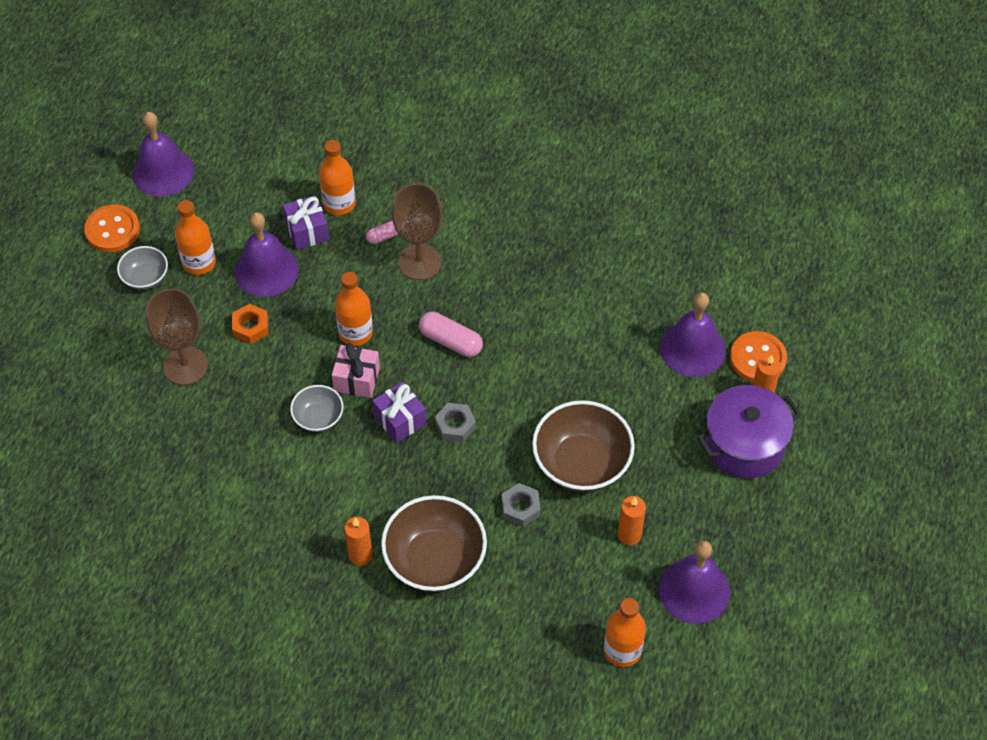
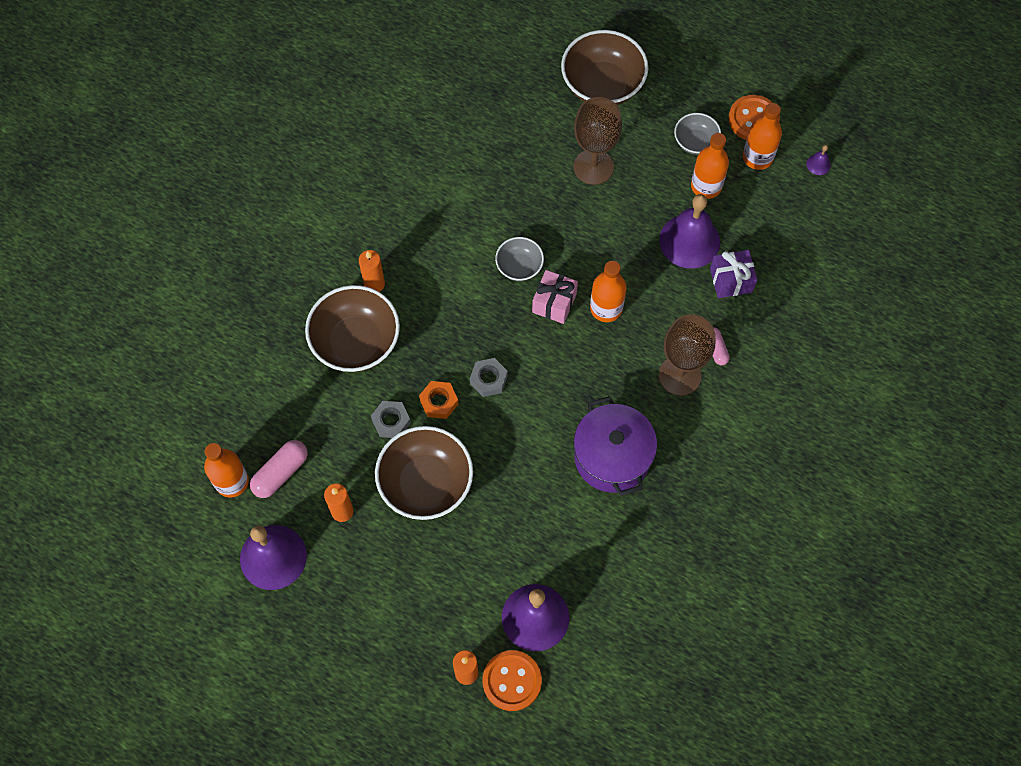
camera: 100 degrees right, 10 degrees up
purple bell [132,112,194,197] -> purple bell [806,145,831,175], size x0.41
orange nut [232,304,268,344] -> orange nut moved to [419,381,458,419]
orange bottle [319,140,356,215] -> orange bottle moved to [743,103,782,170]
purple gift [372,381,426,443] -> none
pink capsule [419,312,483,357] -> pink capsule moved to [250,440,308,498]
purple pot [697,385,801,478] -> purple pot moved to [574,396,657,496]
none -> brown bowl [561,30,648,105]

